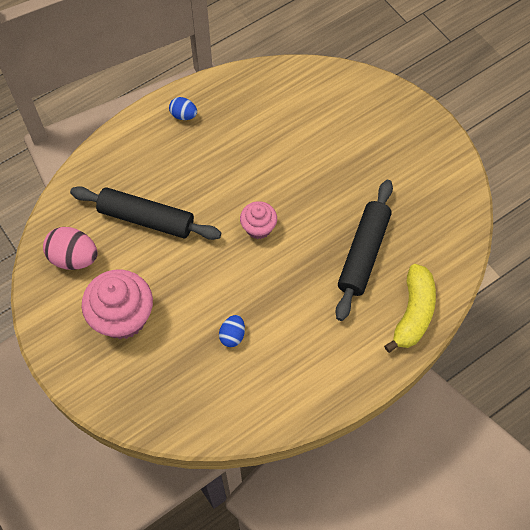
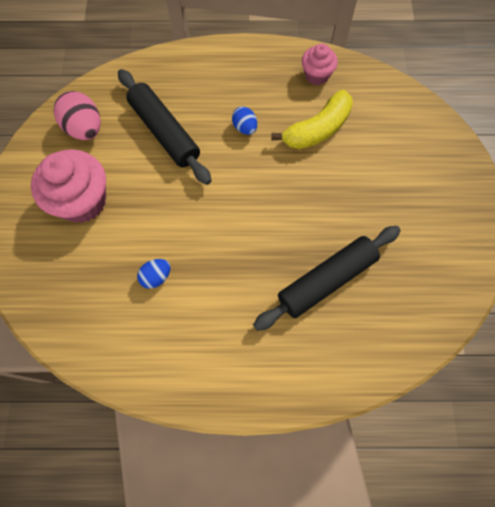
camera: 35 degrees right, 5 degrees up
blue egg [169,97,197,120] -> blue egg moved to [232,106,257,135]
pink cupcake [240,201,277,239] -> pink cupcake moved to [302,43,338,85]
yellow banana [384,264,436,353] -> yellow banana moved to [271,90,353,149]

